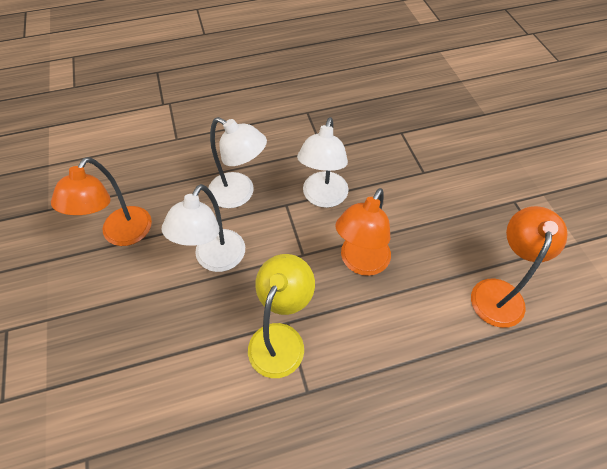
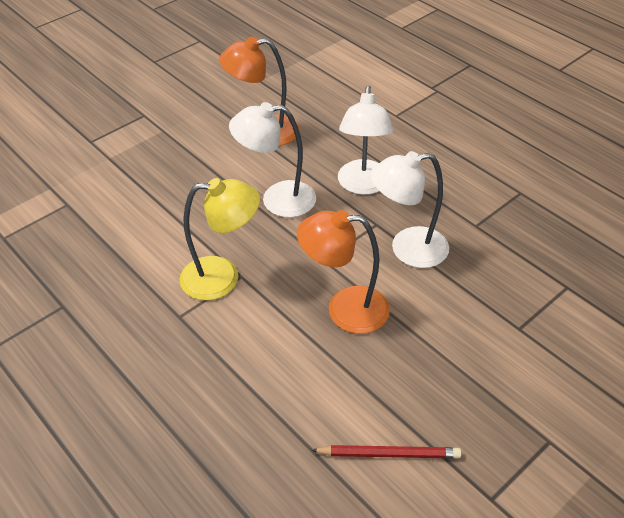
camera: 65 degrees right, 10 degrees down
orange lamp [471,206,567,328] -> red pencil [311,445,462,458]

